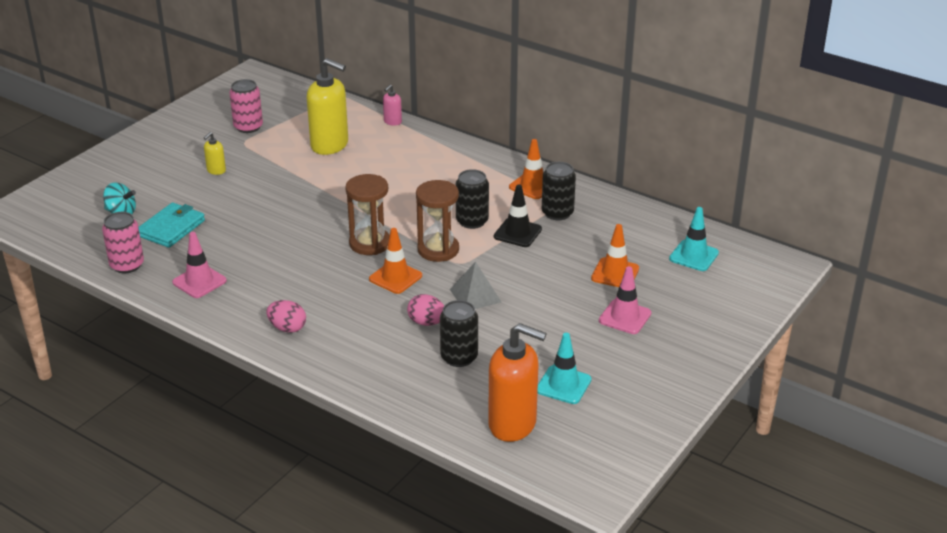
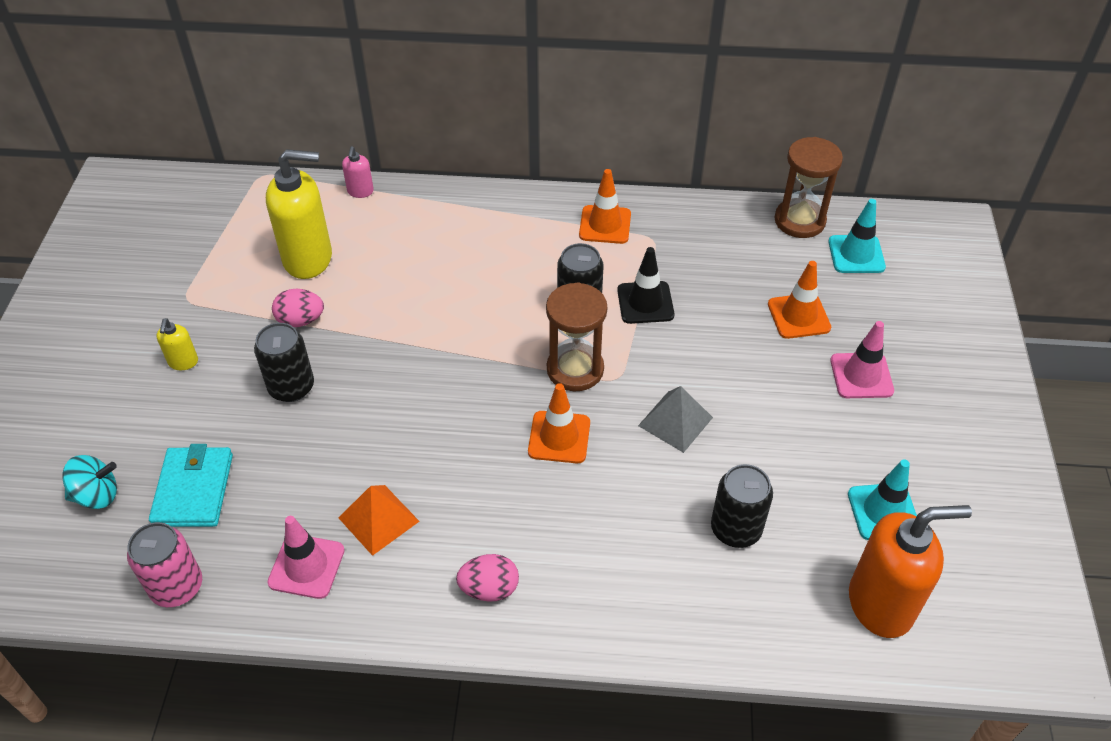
camera: 30 degrees left, 15 degrees up
pink can [229,79,263,133] -> none
brown hourglass [345,174,390,255] -> brown hourglass moved to [775,137,843,238]
pink egg [407,294,444,326] -> pink egg moved to [272,289,324,327]
black can [542,162,576,221] -> black can moved to [254,323,314,402]
none -> orange pyramid [338,485,420,556]

